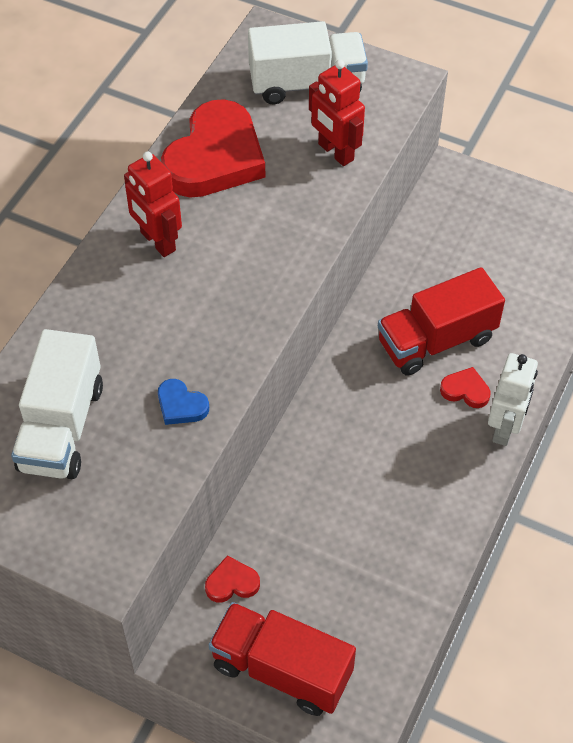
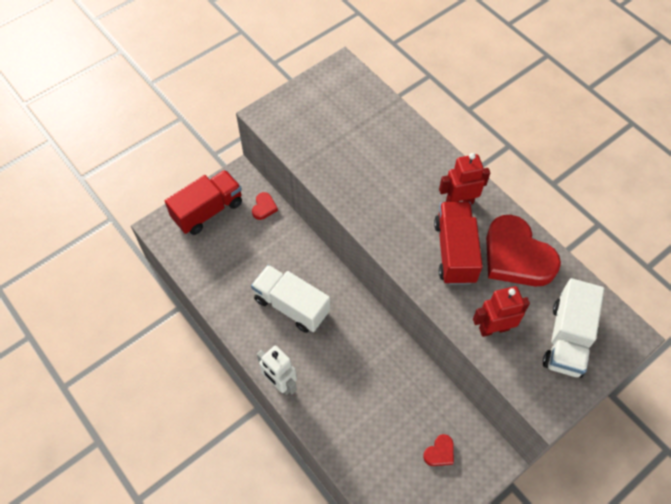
camera: 115 degrees right, 5 degrees up
white truck [11,329,103,479] -> white truck moved to [251,265,330,333]
blue heart [158,379,209,425] -> none
red truck [378,267,505,375] -> red truck moved to [434,202,483,285]
red heart [440,367,491,408] -> red heart moved to [423,434,454,466]

